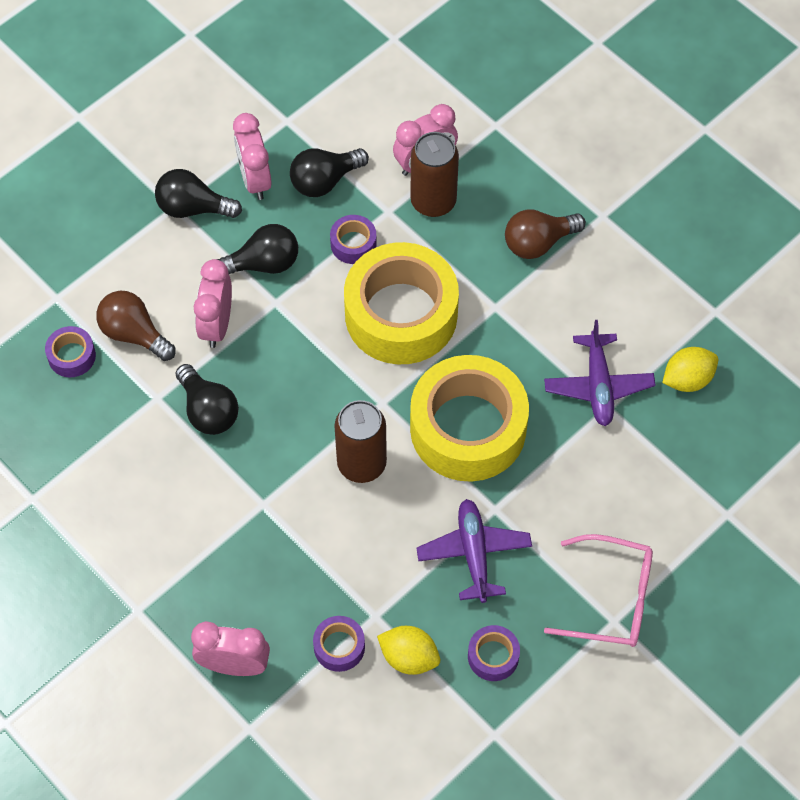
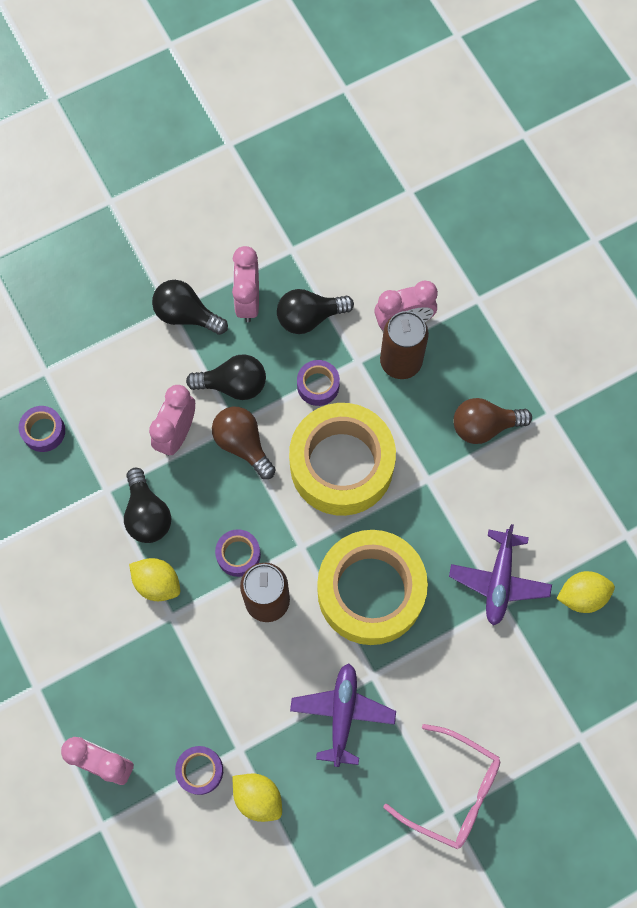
camera: 15 degrees right, 10 degrees up
brown light bulb [96,291,176,361] -> brown light bulb moved to [212,407,276,479]
purple tape [468,625,520,681] -> purple tape moved to [215,529,261,577]
none -> yellow lemon [129,558,180,601]

